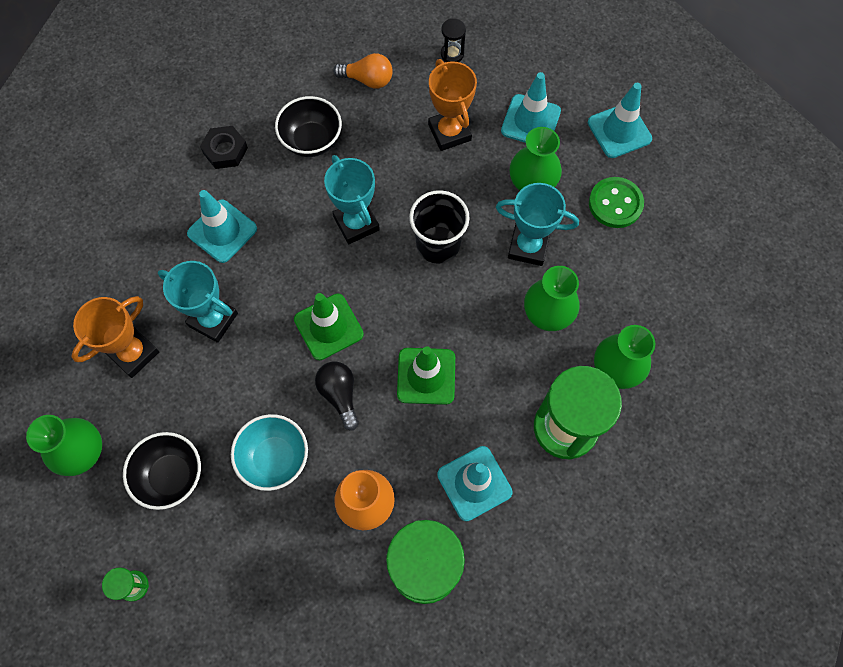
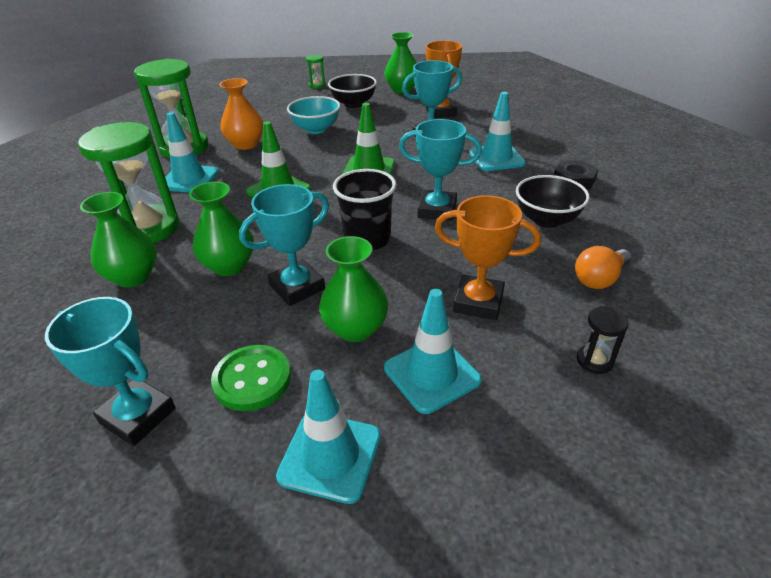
camera: 130 degrees right, 30 degrees down
black light bulb [315,362,359,430] -> none
none -> turquoise trophy [45,297,176,446]

